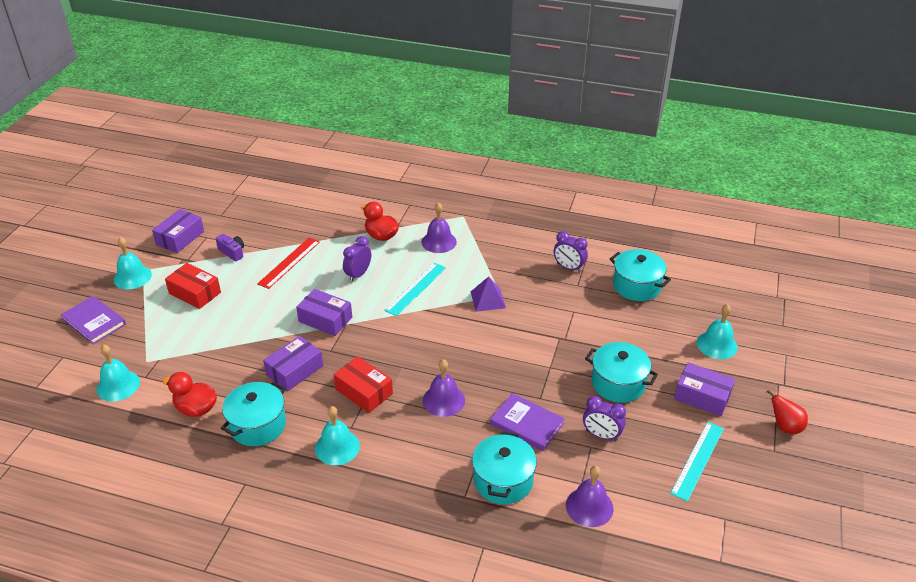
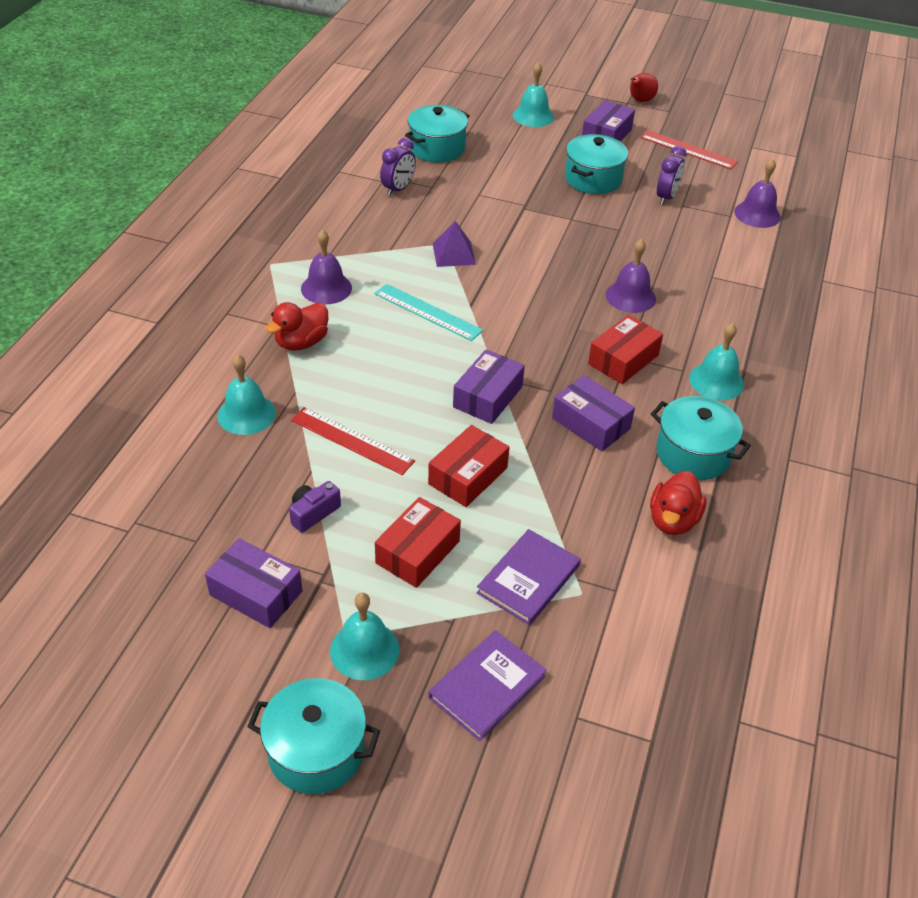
camera: 90 degrees left, 5 degrees up
turquoise bell [97,345,140,401] -> turquoise bell moved to [218,355,276,435]
purple clock [343,236,371,282] -> none
turquoise pot [472,432,537,504] -> turquoise pot moved to [247,678,380,794]
purple book [490,393,565,451] -> purple book moved to [477,529,581,625]
turquoise ruler [670,422,724,502] -> red ruler [640,130,738,169]
none -> red box [428,425,509,507]

